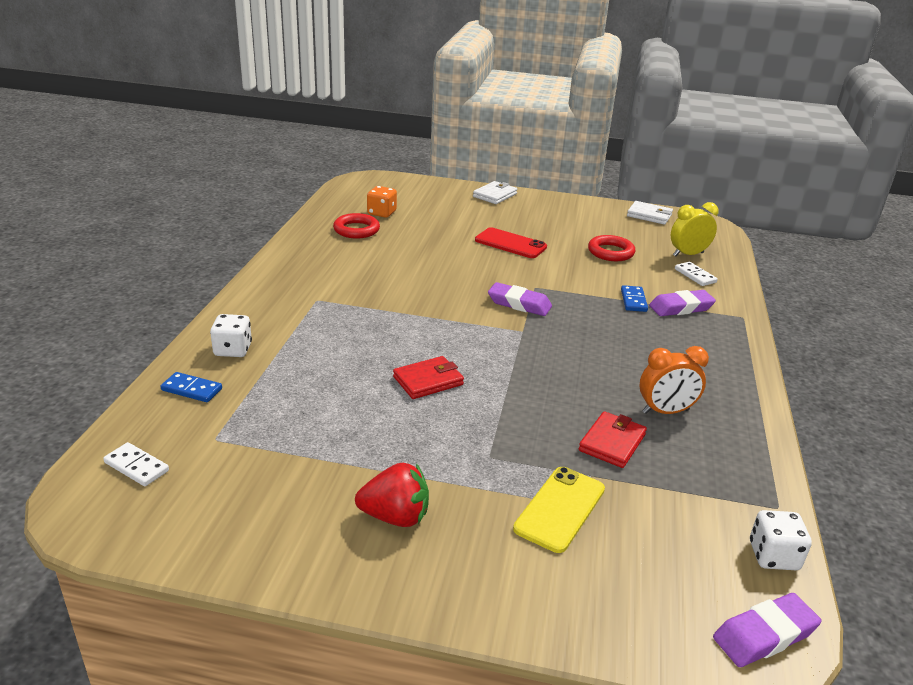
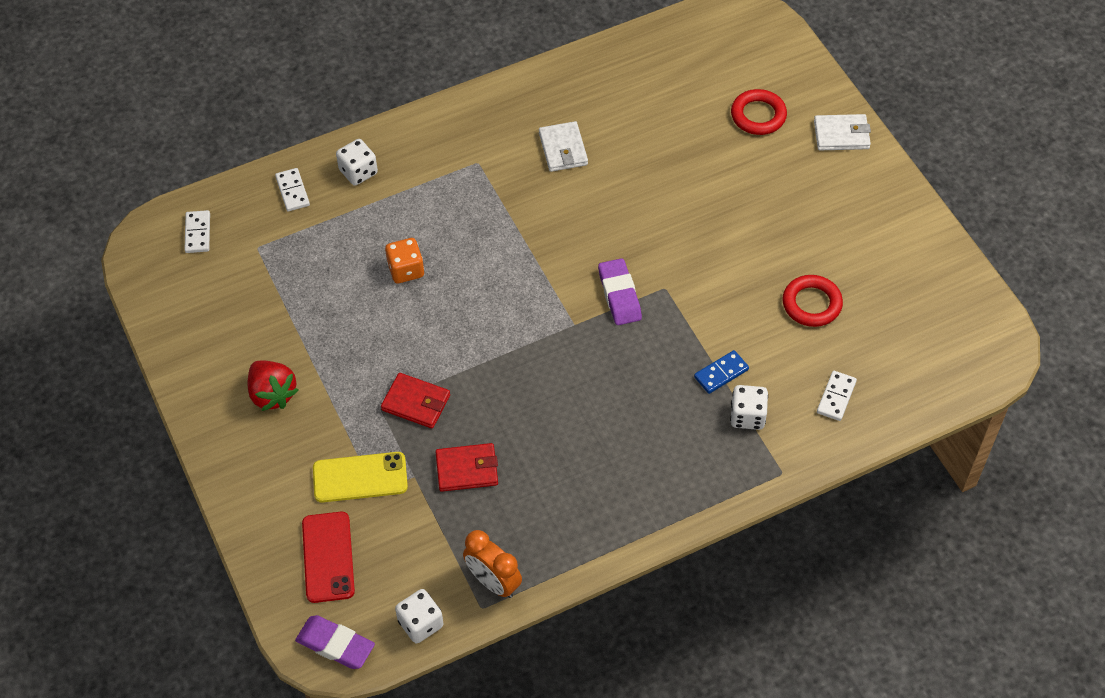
camera: 55 degrees right, 25 degrees up
blue domino [161,372,222,402] -> white domino [275,168,310,211]
red ring [333,213,380,238] -> red ring moved to [731,89,787,135]
orange dice [367,186,397,218] -> orange dice moved to [385,238,424,283]
red wallet [393,356,464,399] -> red wallet moved to [381,373,450,428]
red phone [475,227,547,258] -> red phone moved to [302,512,355,603]
white wallet [627,201,673,225] -> white wallet moved to [539,121,588,172]
orange clock [639,346,709,414] -> orange clock moved to [463,530,522,598]
purple eraser [649,290,716,316] -> white dice [730,385,768,430]
yellow clock [671,202,719,257] -> none

